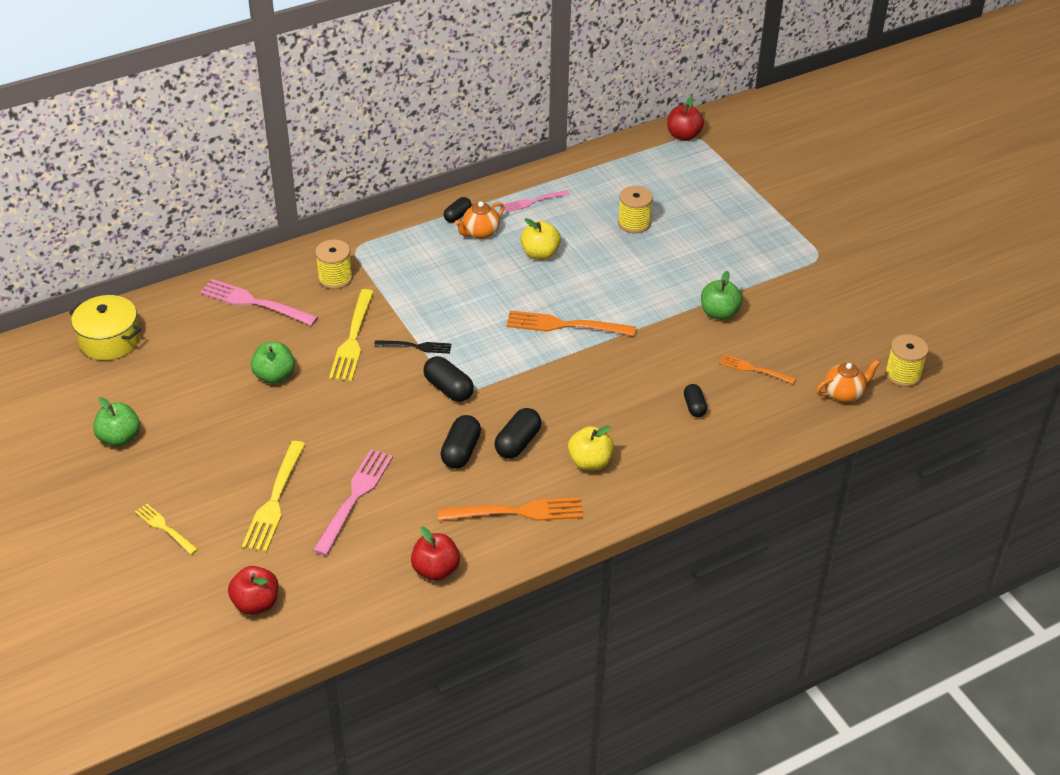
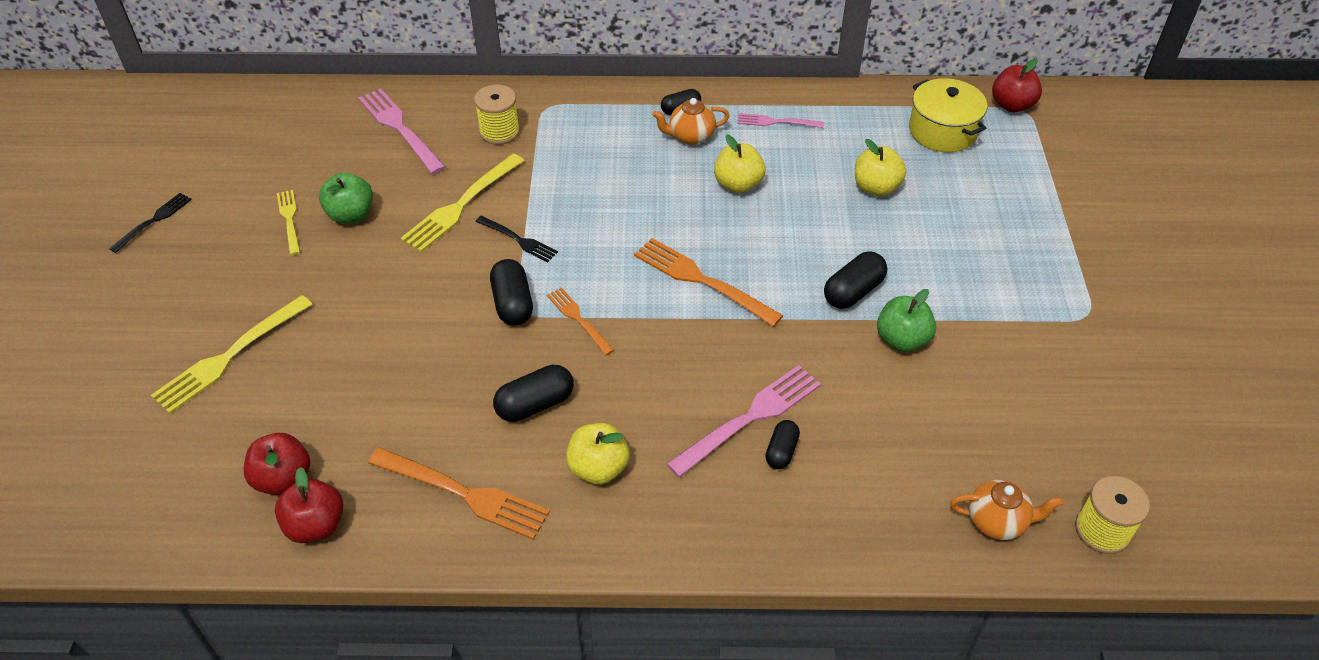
camera: 30 degrees right, 5 degrees up
yellow pot [69,295,141,360] -> yellow pot moved to [909,78,987,152]
green apple [93,397,140,446] -> black fork [109,193,192,253]
yellow fork [135,503,198,555] -> yellow fork moved to [277,190,300,255]
red apple [228,566,278,615] -> red apple moved to [244,433,310,495]
pink fork [313,449,393,556] -> pink fork moved to [667,365,821,477]
black capsule [440,415,481,469] -> black capsule moved to [824,251,887,309]
yellow spool [618,186,653,233] -> yellow apple [855,139,906,196]
orange fork [719,355,796,384] -> orange fork moved to [547,287,614,355]

